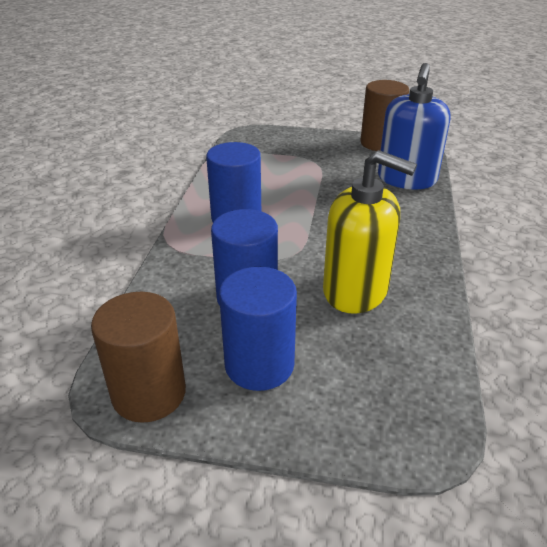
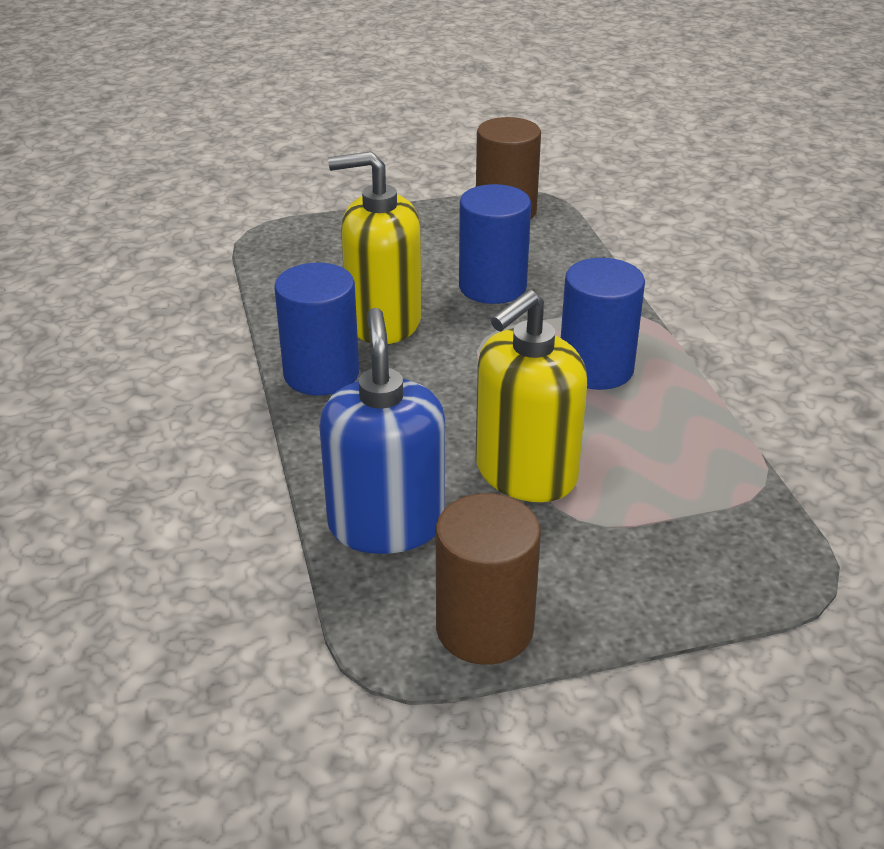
camera: 155 degrees right, 0 degrees up
blue cylinder [219,267,297,391] -> blue cylinder moved to [274,263,359,396]
none -> yellow soap dispenser [475,290,587,502]

